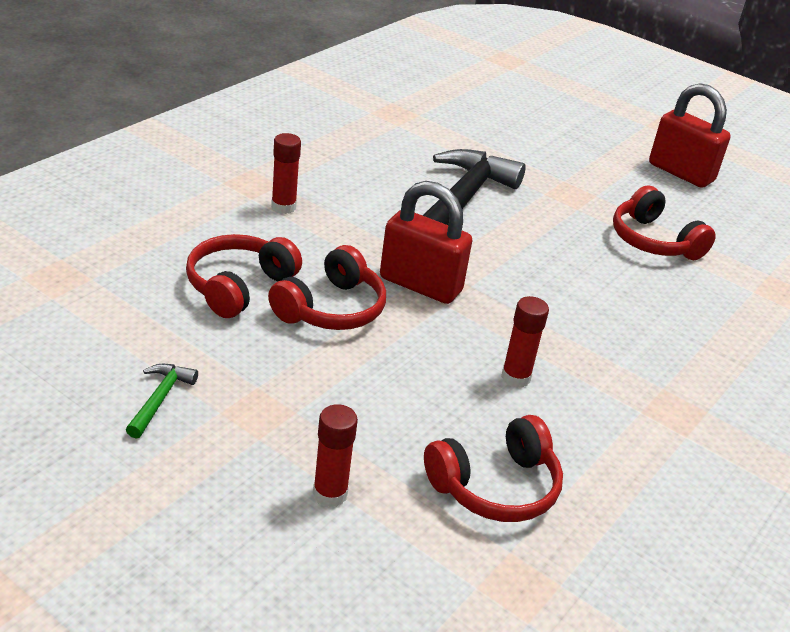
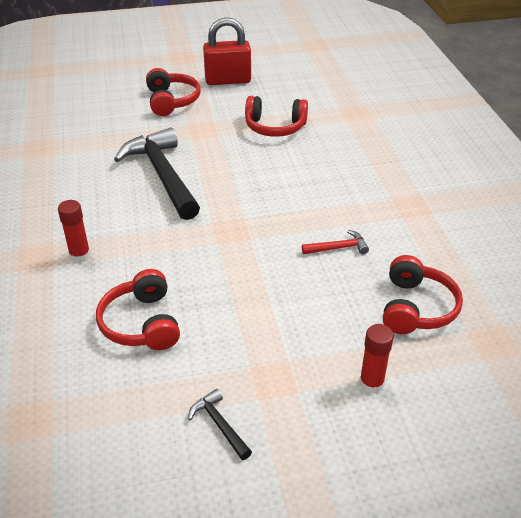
camera: 45 degrees left, 5 degrees up
green hammer [126,364,198,439] -> black hammer [188,389,252,460]
red headphones [268,245,386,330] -> red headphones moved to [146,68,201,116]
red padlock [380,181,472,304] -> none
red glue stick [501,296,549,388] -> red hammer [302,230,369,254]

